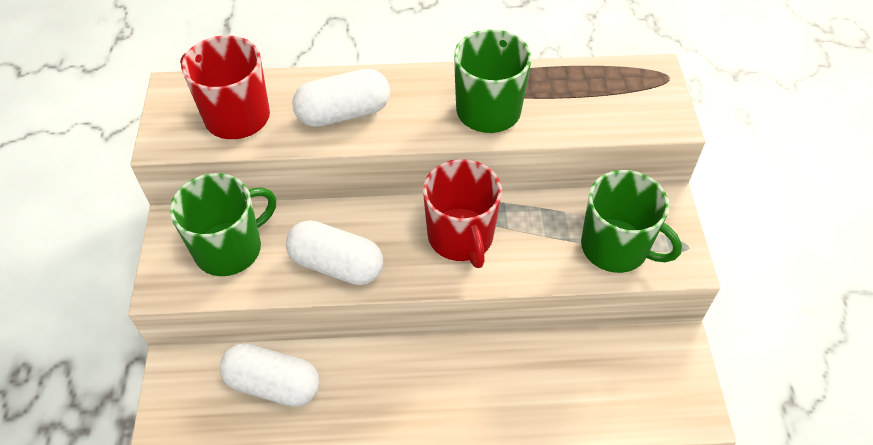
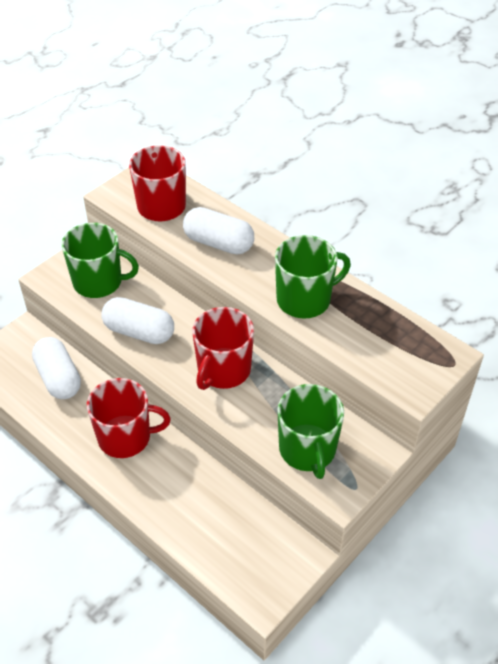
camera: 45 degrees right, 5 degrees down
white capsule [286,220,383,285] -> white capsule turned 45 degrees counterclockwise [101,297,174,344]
none -> red mug [87,378,171,458]

